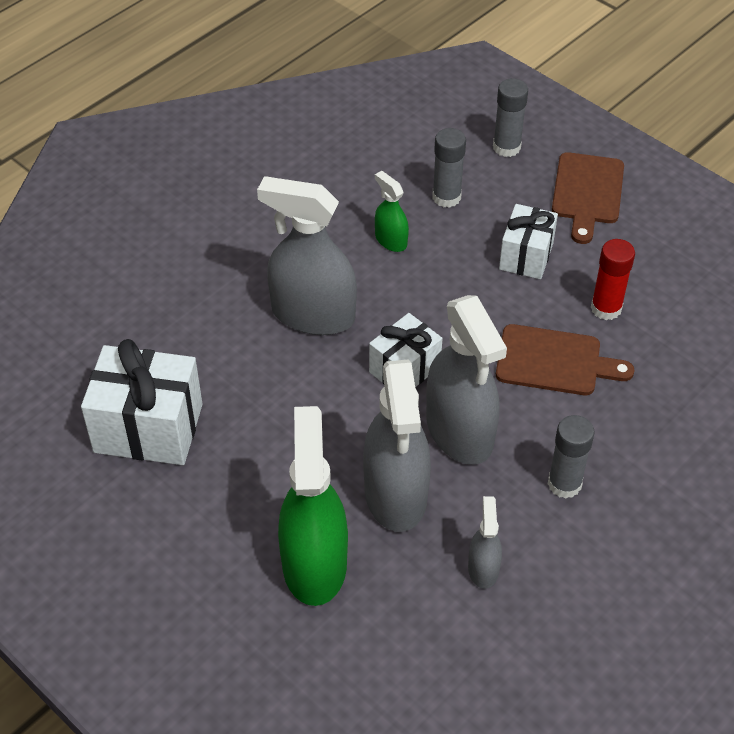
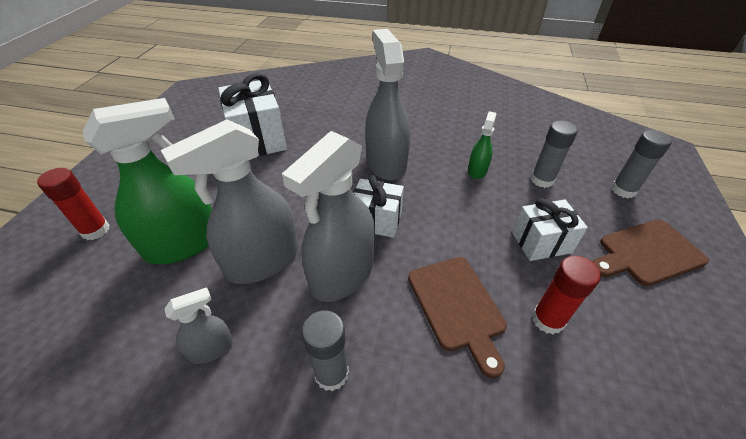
camera: 60 degrees right, 5 degrees down
none -> red glue stick [37,168,110,240]

